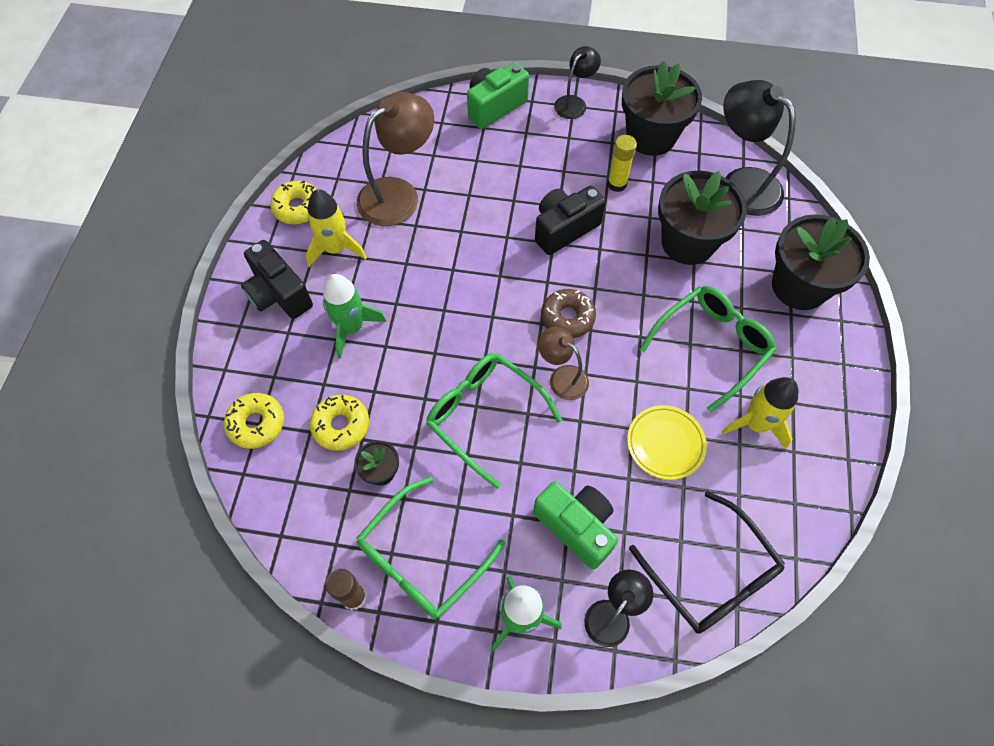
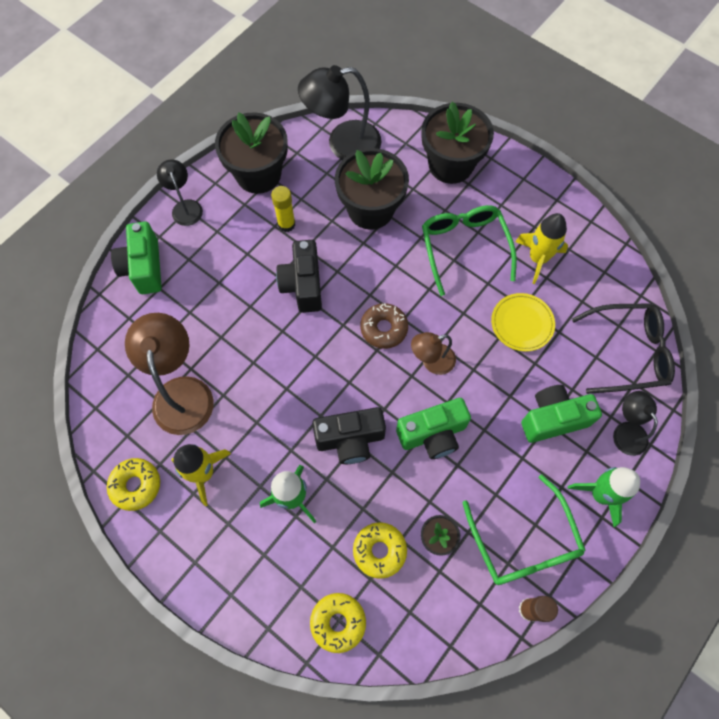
camera: 60 degrees left, 5 degrees up
black camera [241,240,313,319] -> black camera moved to [312,407,386,464]
green glasses [426,353,562,489] -> green camera [396,398,471,459]

